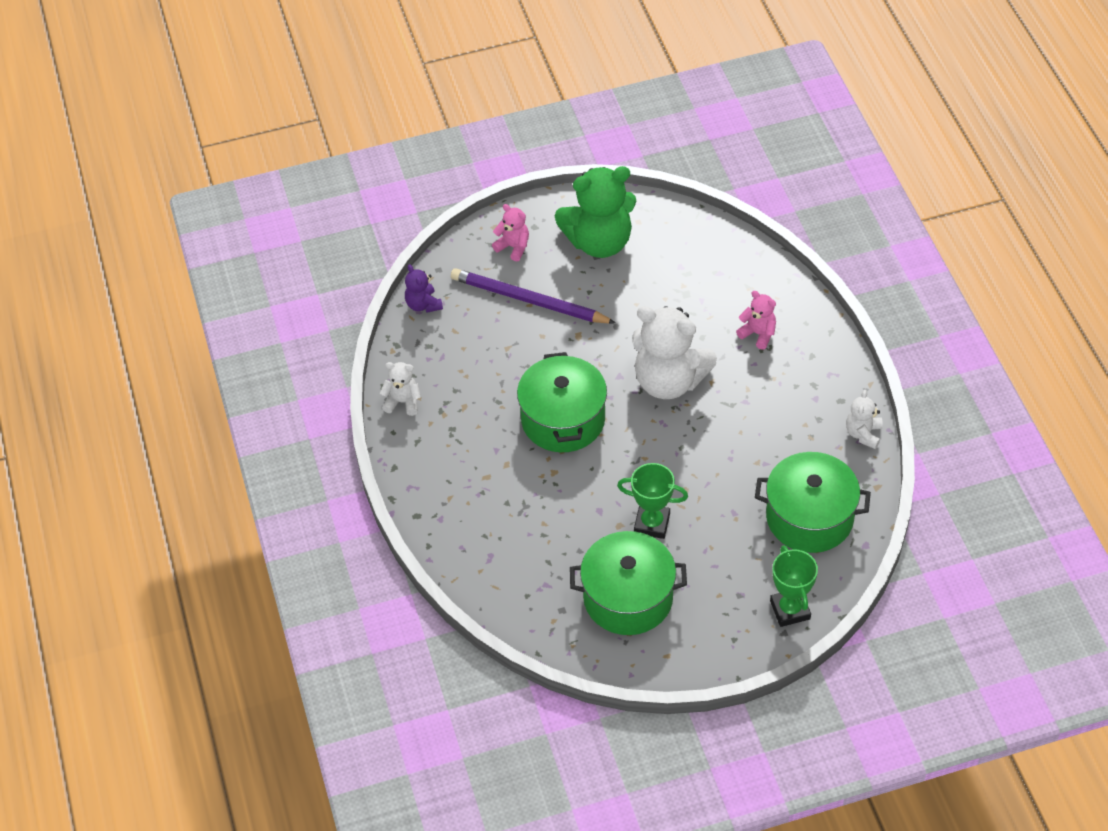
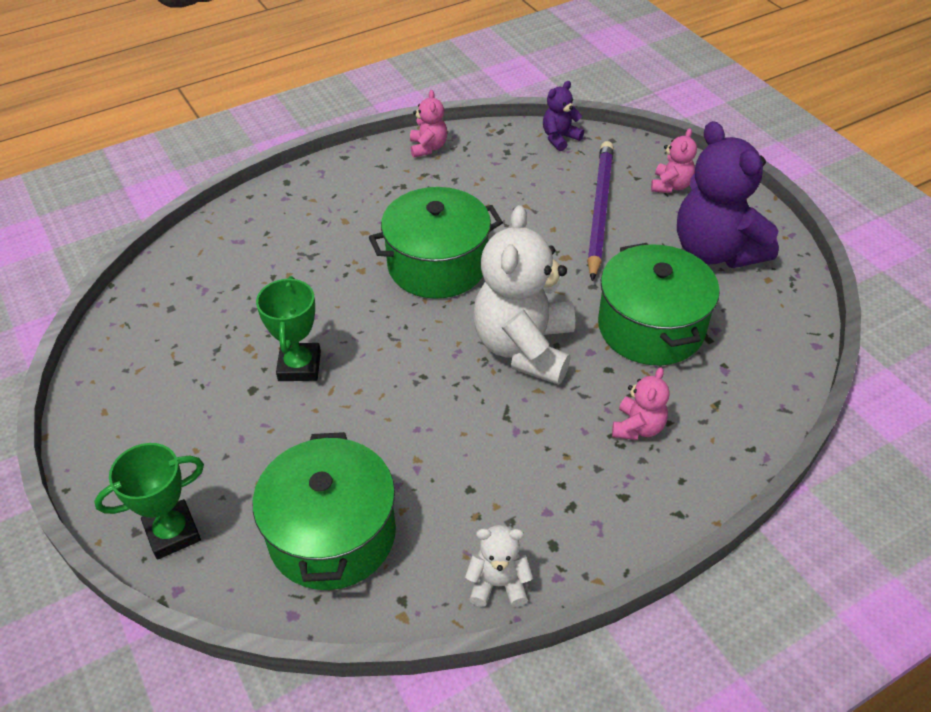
camera: 75 degrees right, 5 degrees down
white teddy bear [380,362,421,416] -> pink teddy bear [410,90,447,158]
green teddy bear [555,166,637,258] -> purple teddy bear [677,121,779,268]
green pot [570,531,687,635] -> green pot moved to [598,243,720,365]

